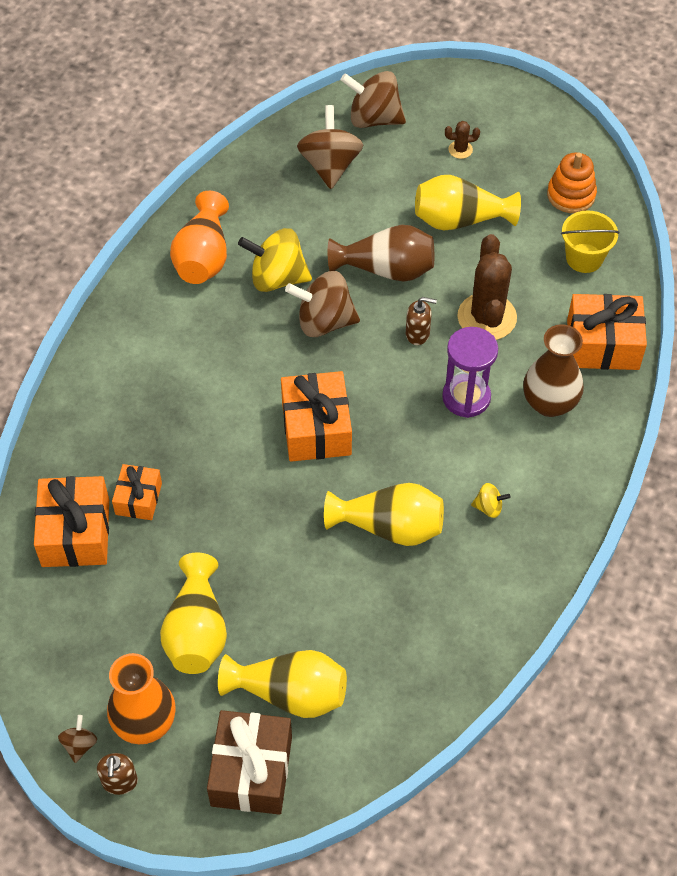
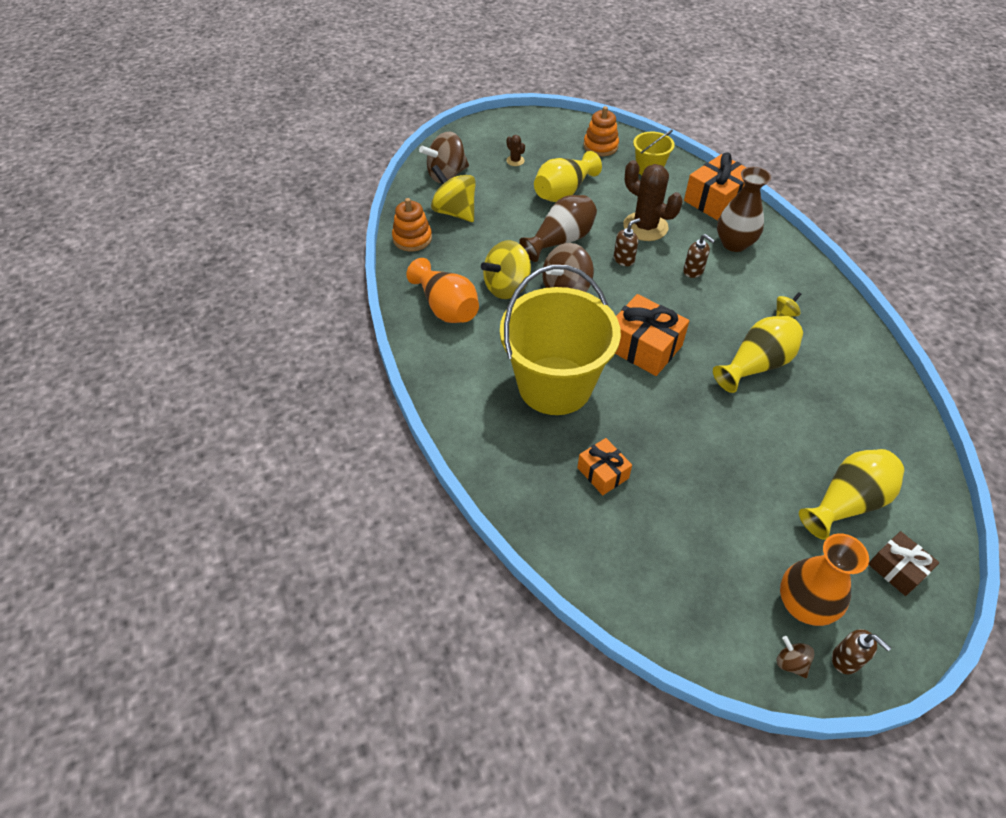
camera: 45 degrees left, 5 degrees down
orange gift [34,476,109,567] -> none
yellow vase [160,553,227,674] -> none
brown gift [207,710,292,815] -> brown gift [868,531,940,596], size x0.59
brown spinning top [297,105,363,189] -> yellow spinning top [431,165,476,222]
purple hourglass [442,327,498,418] -> brown soap dispenser [683,234,715,278]
brown cactus [445,121,480,159] -> brown cactus turned 75 degrees counterclockwise [506,135,525,166]
none -> orange stacking toy [392,198,432,251]
none -> yellow bucket [500,265,621,415]

